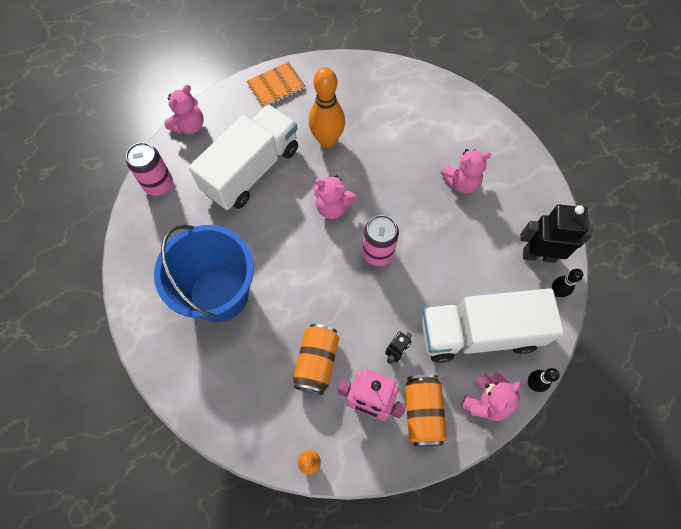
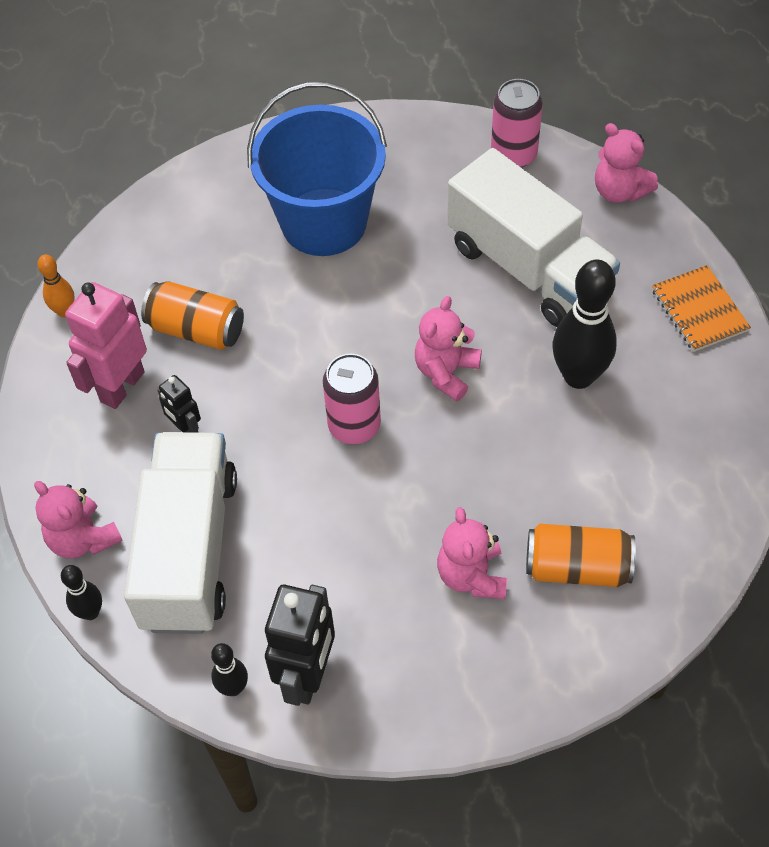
camera: 100 degrees right, 10 degrees down
orange bowling pin [309,67,345,148] -> black bowling pin [553,259,617,389]
orange can [405,374,447,447] -> orange can moved to [526,524,636,587]

